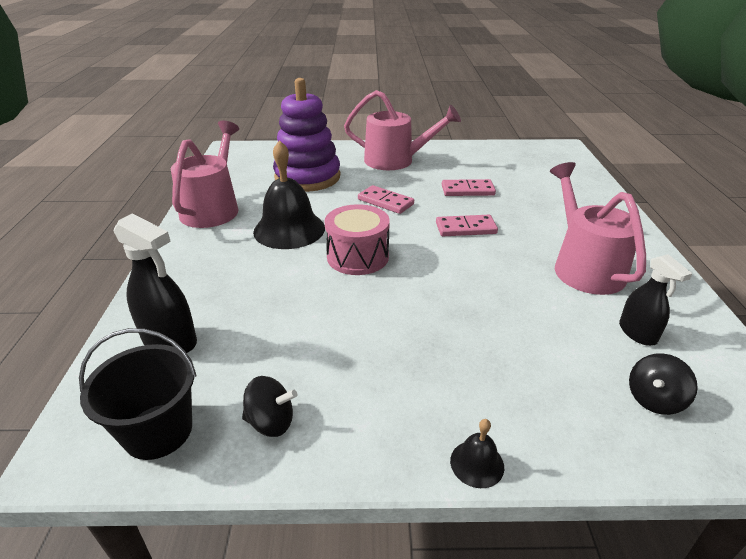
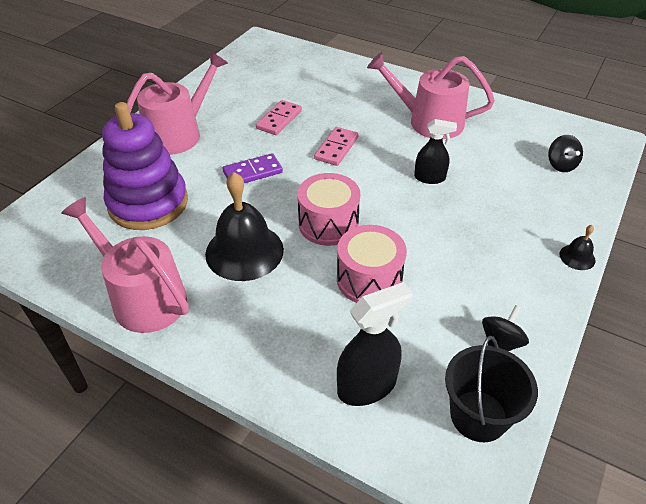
camera: 60 degrees left, 10 degrees up
pink domino [358,185,414,214] -> purple domino [222,153,283,183]
black spray bottle [619,254,693,346] -> black spray bottle moved to [414,119,457,184]
none -> pink drum [337,225,407,303]

